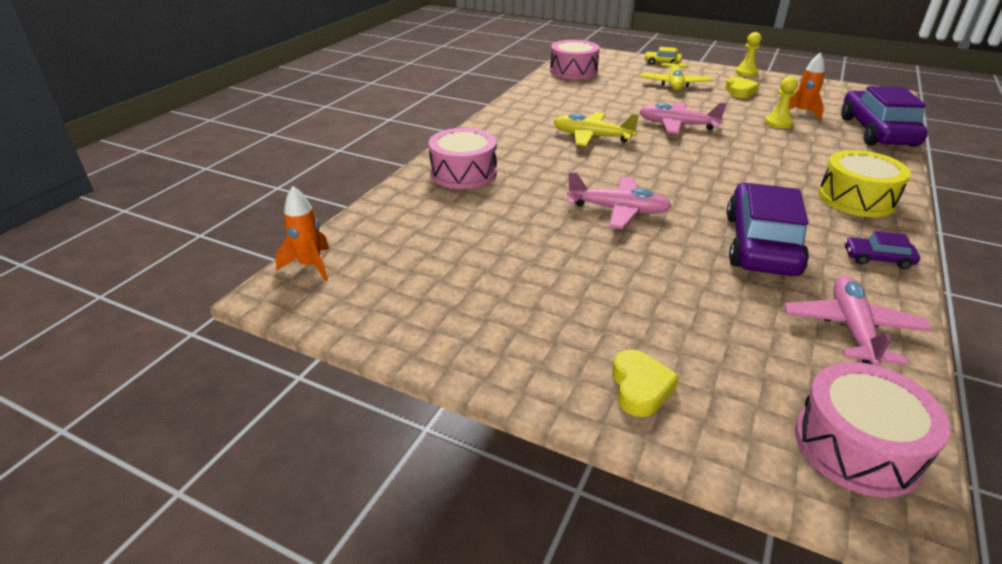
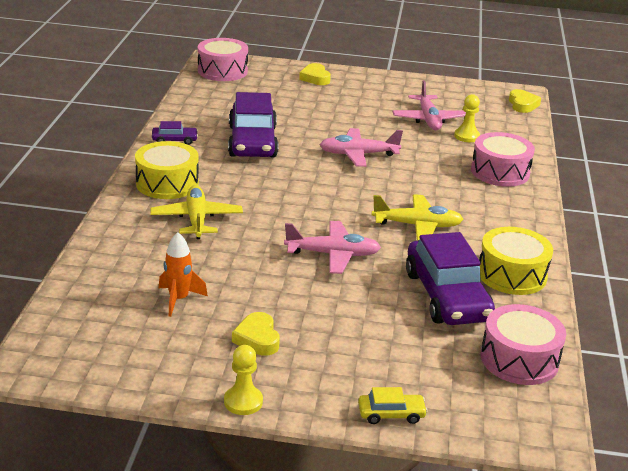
camera: 160 degrees right, 5 degrees down
orange rocket [275,186,329,282] -> yellow heart [509,89,541,113]
yellow plane [641,49,712,91] -> yellow plane moved to [150,185,243,239]
yellow pawn [765,76,798,128] -> yellow pawn moved to [454,94,480,142]
pink plane [784,275,932,367] -> pink plane moved to [392,80,466,130]
purple car [841,86,928,147] -> purple car moved to [406,232,495,325]
none -> yellow drum [479,227,553,295]

